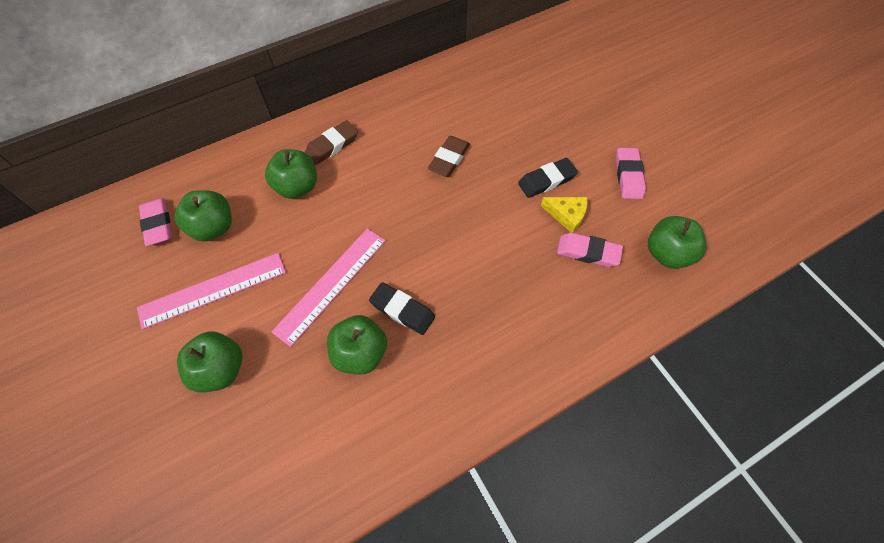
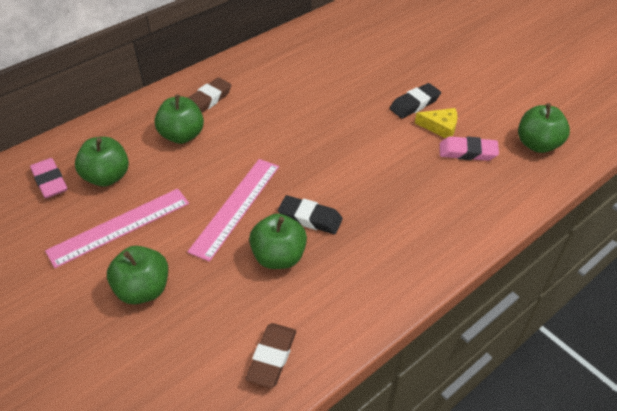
camera: 10 degrees left, 15 degrees down
brown eraser [428,136,470,177] -> brown eraser moved to [245,323,296,388]
pink eraser [616,148,646,199] -> none

